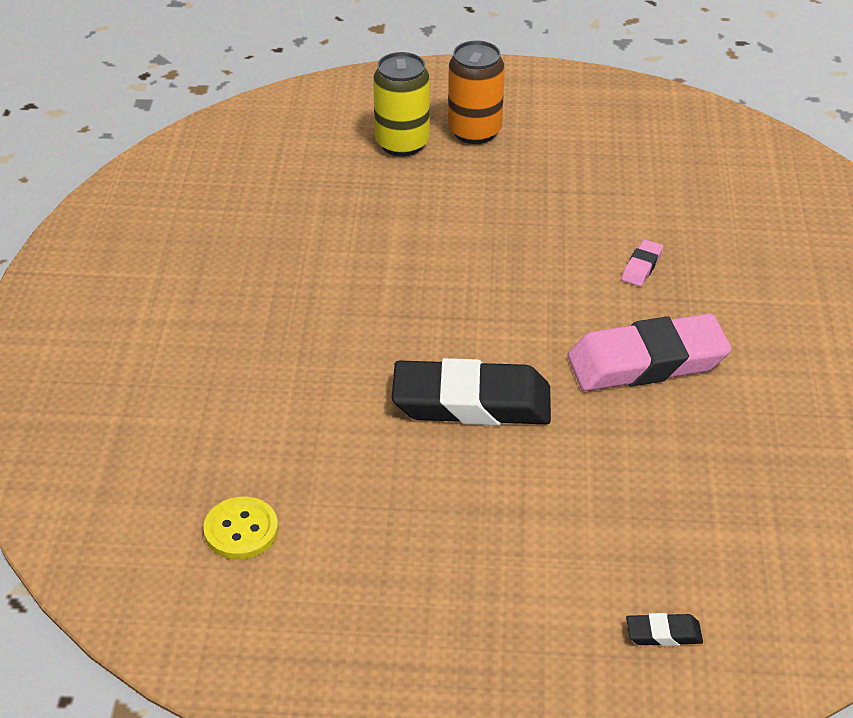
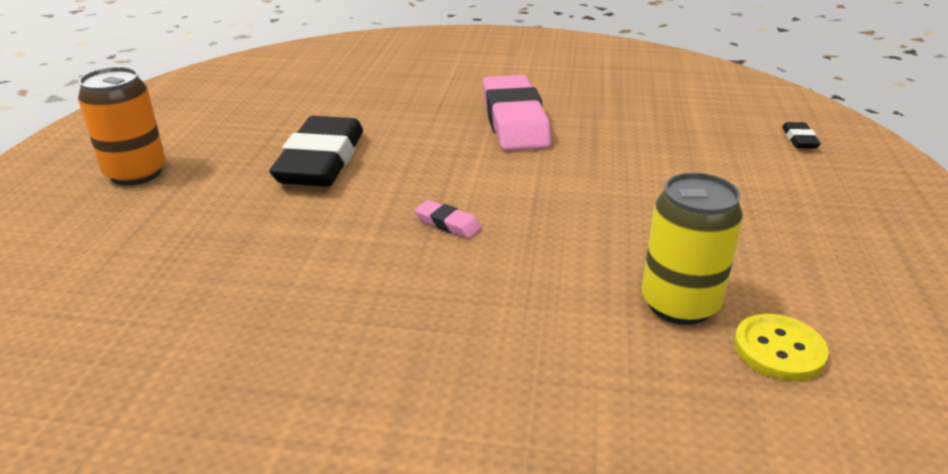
camera: 85 degrees left, 10 degrees down
yellow can [373,52,430,156] -> yellow can moved to [642,173,743,325]
black eraser [392,358,551,425] -> black eraser moved to [269,116,363,187]
pink eraser [621,239,663,286] -> pink eraser moved to [415,200,482,239]

